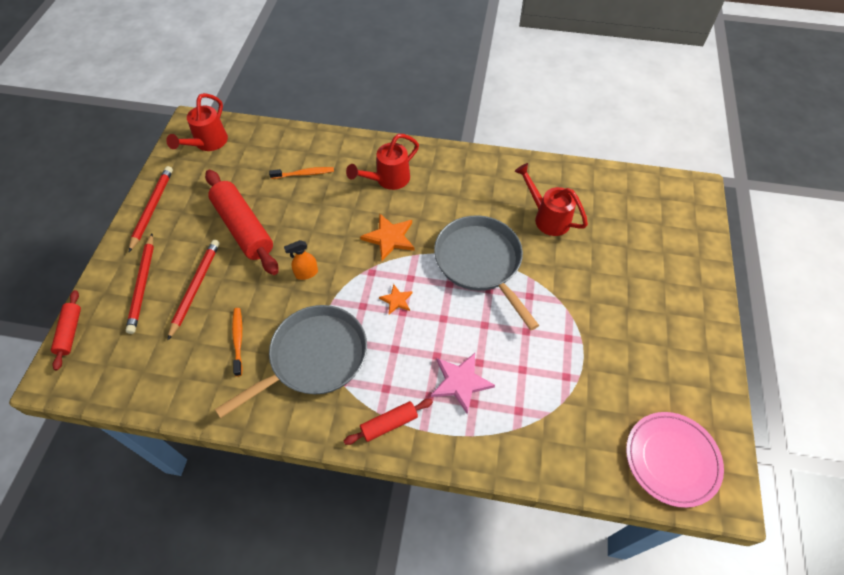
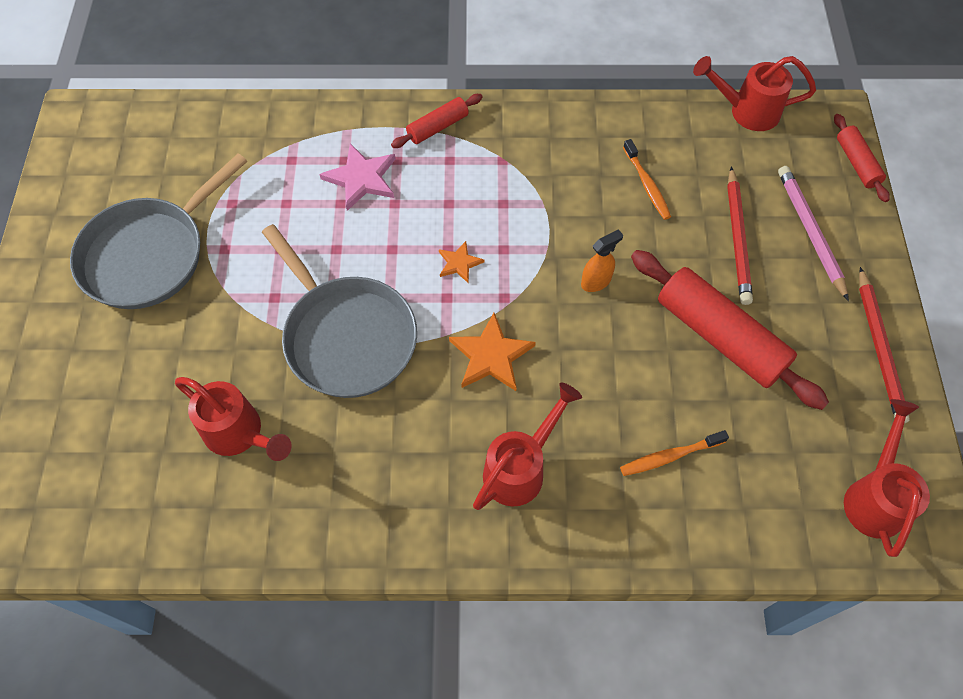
camera: 170 degrees right, 5 degrees up
red pencil [126,234,154,334] -> pink pencil [778,166,849,301]
grey pan [215,305,367,418] -> grey pan moved to [70,153,247,309]
pink plate [626,412,724,508] -> none
none -> red watering can [693,56,816,131]

